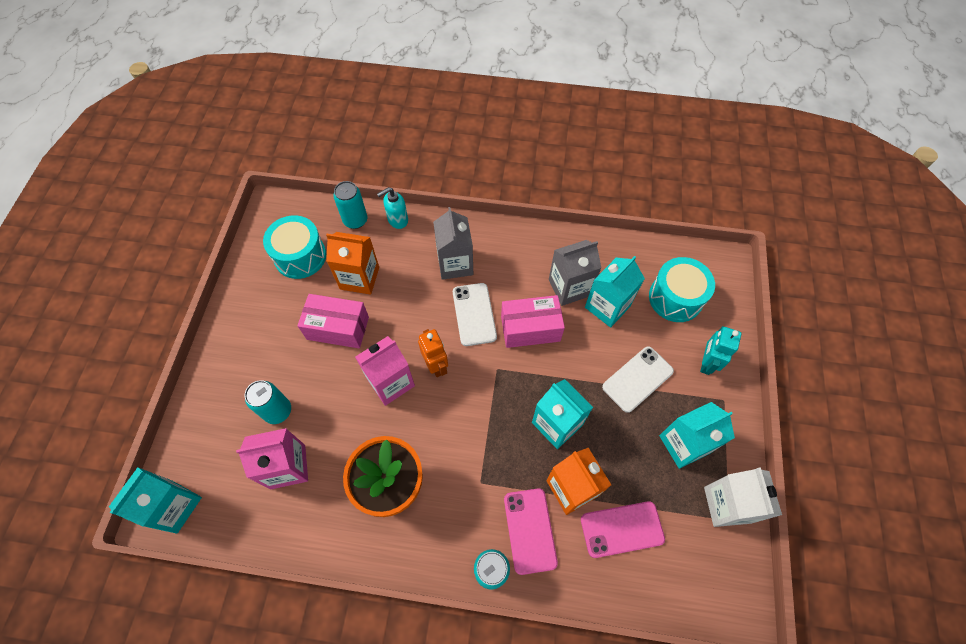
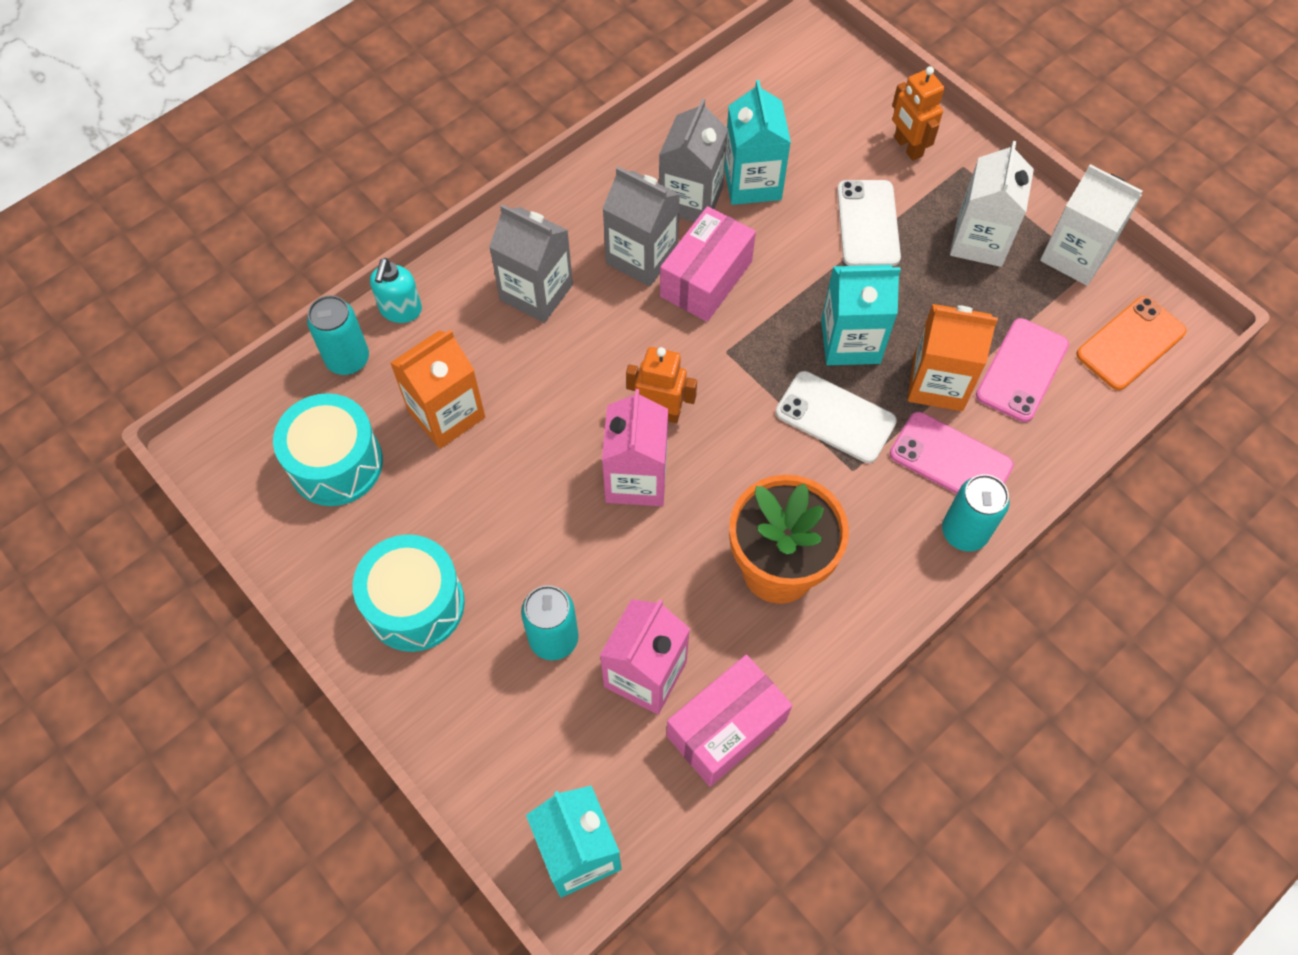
camera: 50 degrees left, 0 degrees up
pink box [297,294,369,348] -> pink box moved to [666,655,792,787]
white phone [453,283,497,346] -> white phone moved to [776,371,897,463]
turquoise drum [649,257,715,322] -> turquoise drum moved to [353,534,465,652]
turquoise carton [659,402,735,469] -> white carton [950,141,1034,267]
turquoise robot [700,326,742,375] -> orange robot [892,66,944,161]
none -> grey carton [602,167,680,286]
none -> orange phone [1076,296,1187,390]

